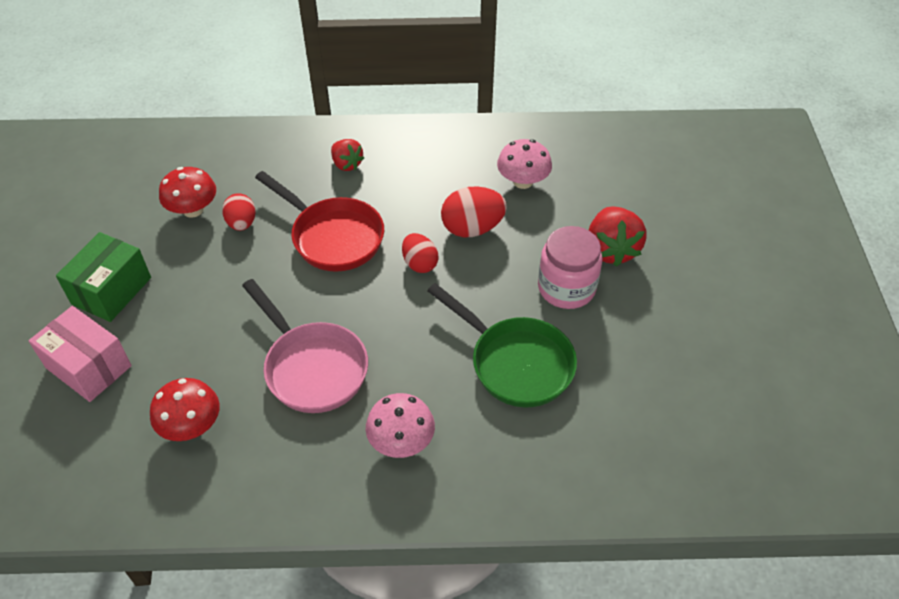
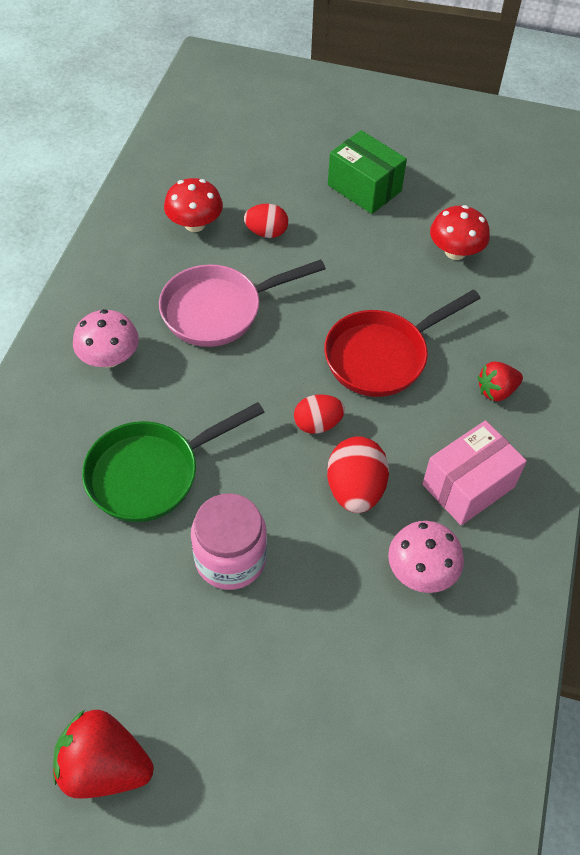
camera: 105 degrees right, 5 degrees up
pink box [29,306,132,402] -> pink box moved to [422,420,527,525]
red egg [222,193,256,231] -> red egg moved to [244,204,288,238]
red strawberry [589,206,647,267] -> red strawberry moved to [53,710,154,799]

